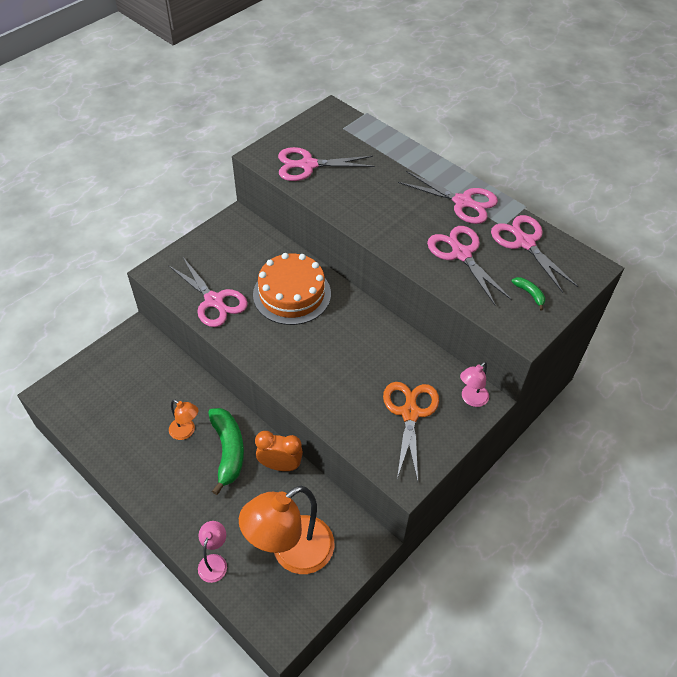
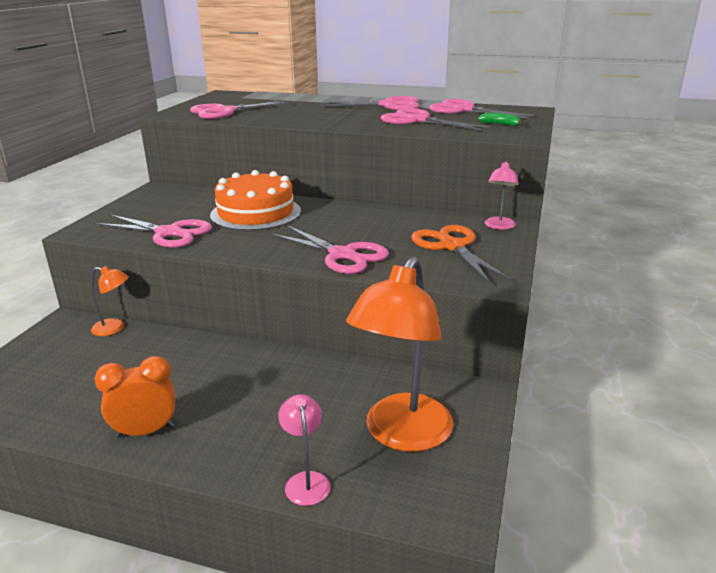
camera: 25 degrees left, 25 degrees down
orange lamp [169,399,198,440] -> orange lamp moved to [91,266,129,336]
green banana [208,408,244,495] -> none
orange clock [255,431,303,471] -> orange clock moved to [94,356,175,438]
none -> pink scissors [271,226,389,274]

